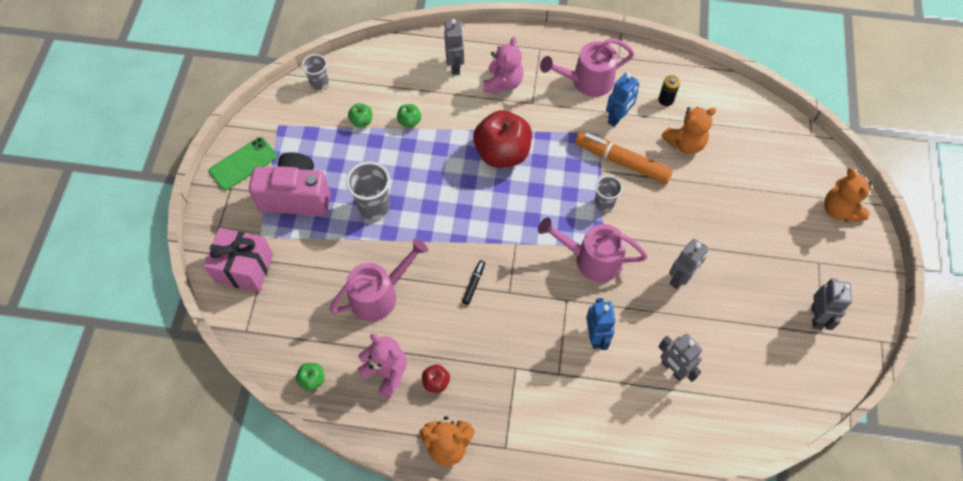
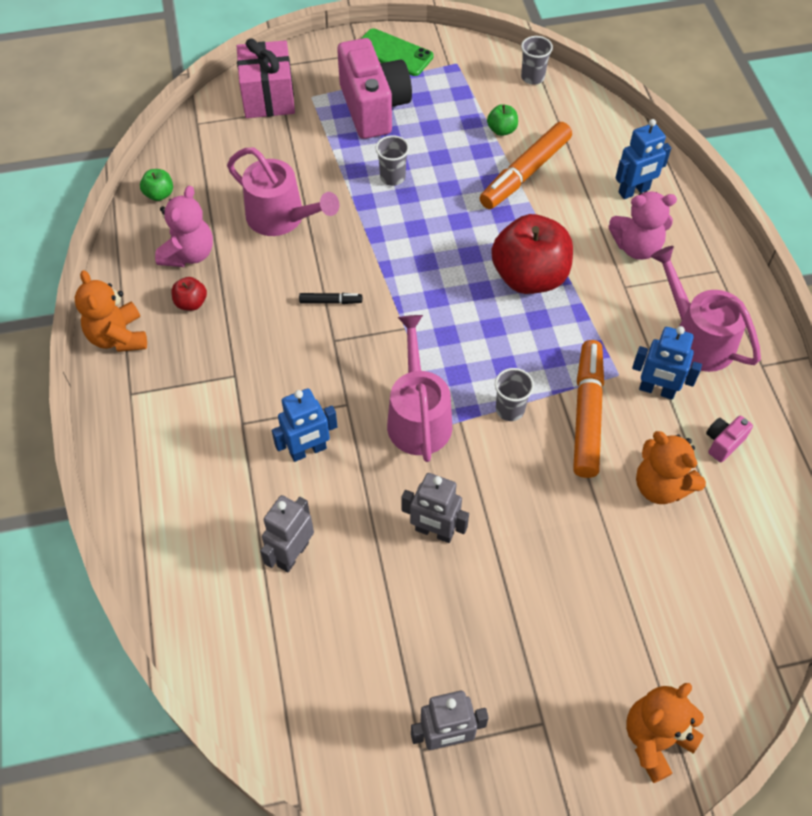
camera: 70 degrees right, 5 degrees down
grey cup [346,162,390,220] -> grey cup [375,135,409,186], size x0.63
green apple [397,104,421,128] -> orange marker [480,122,572,209]
grey robot [444,19,464,75] -> blue robot [615,119,671,199]
black battery [658,75,680,106] -> pink camera [706,416,753,462]

